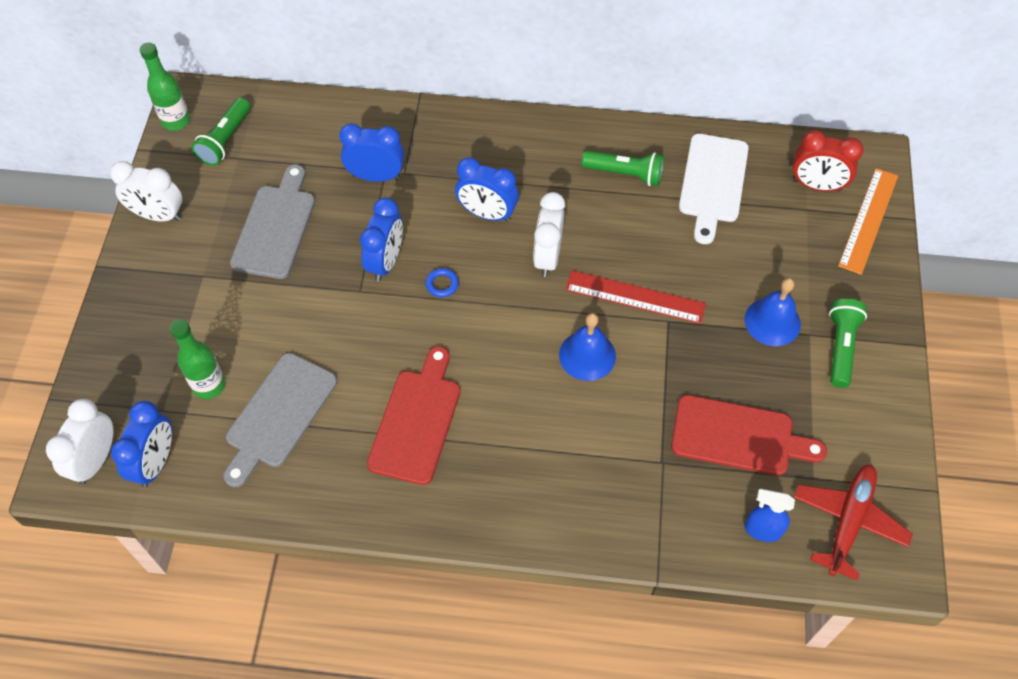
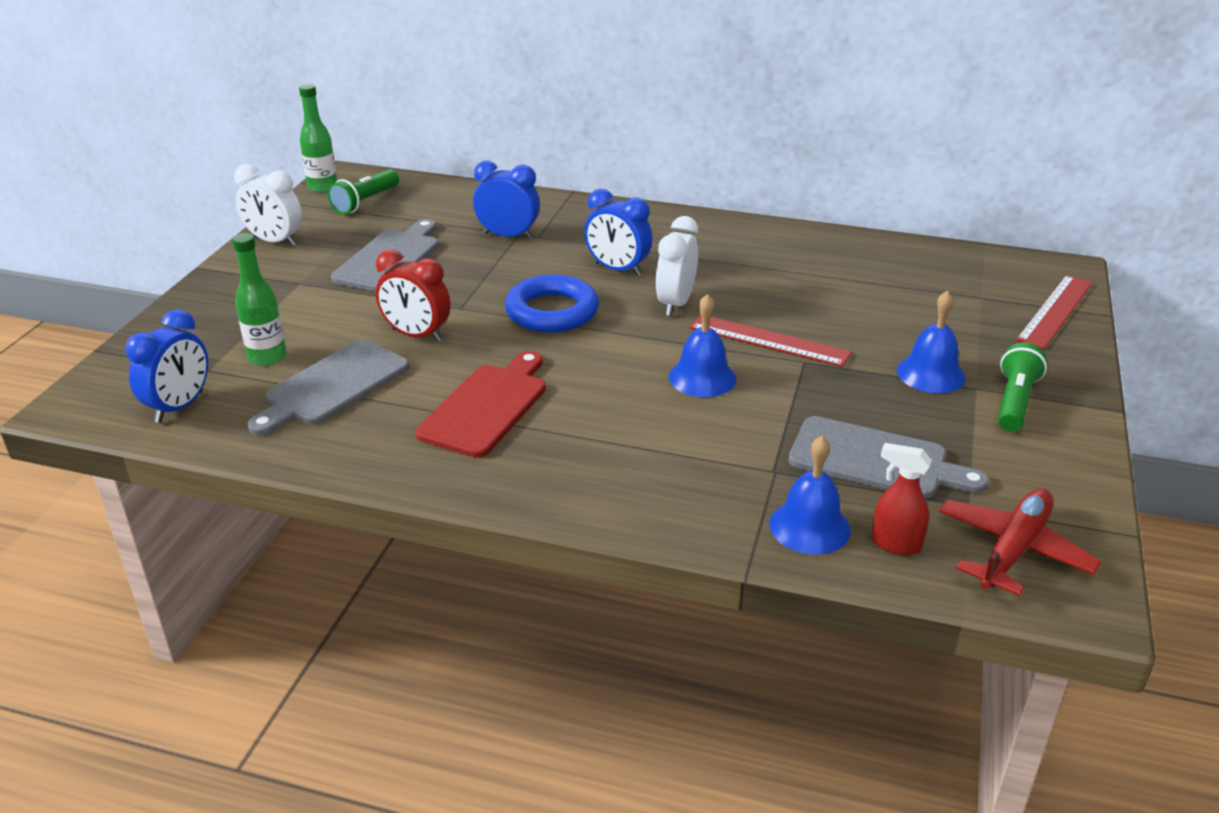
camera: 10 degrees right, 25 degrees down
white clock [46,399,114,485] -> none
blue clock [360,197,403,282] -> none
blue ring [425,268,459,297] -> blue ring [505,274,599,333], size x2.49
green flashlight [582,151,664,186] -> none
red cutting board [671,395,827,476] -> grey cutting board [788,416,989,499]
white cutting board [679,134,749,244] -> none
blue spray bottle [745,489,795,542] -> red spray bottle [871,443,932,555]
red clock [792,130,864,192] -> red clock moved to [376,249,451,342]
orange ruler [838,168,898,275] -> red ruler [1016,275,1093,349]
none -> blue bell [769,436,851,555]

